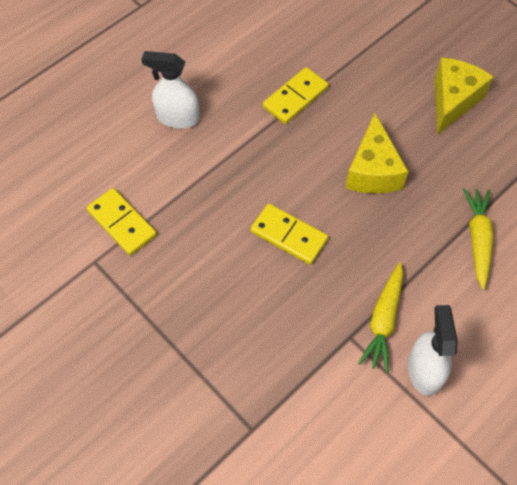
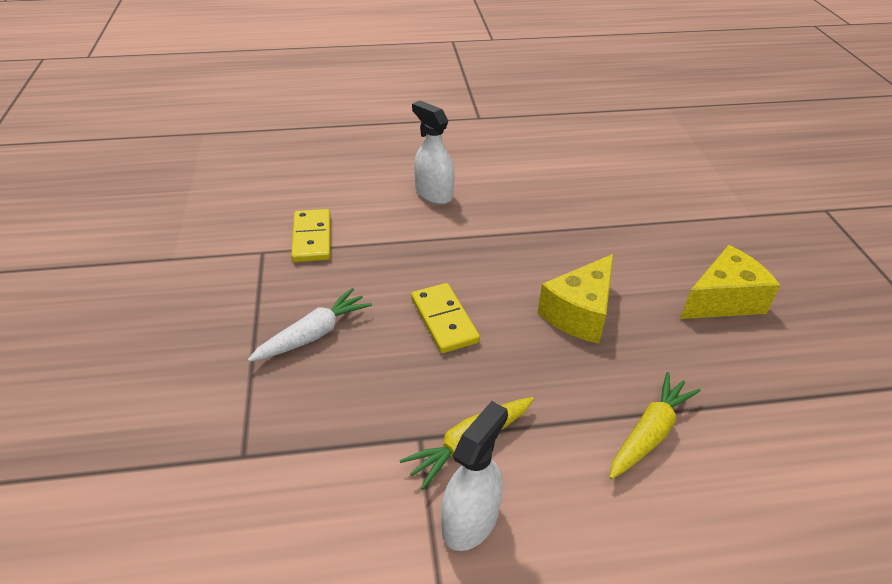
camera: 35 degrees right, 20 degrees down
yellow domino [263,67,329,124] -> none
none -> white carrot [248,288,372,362]

